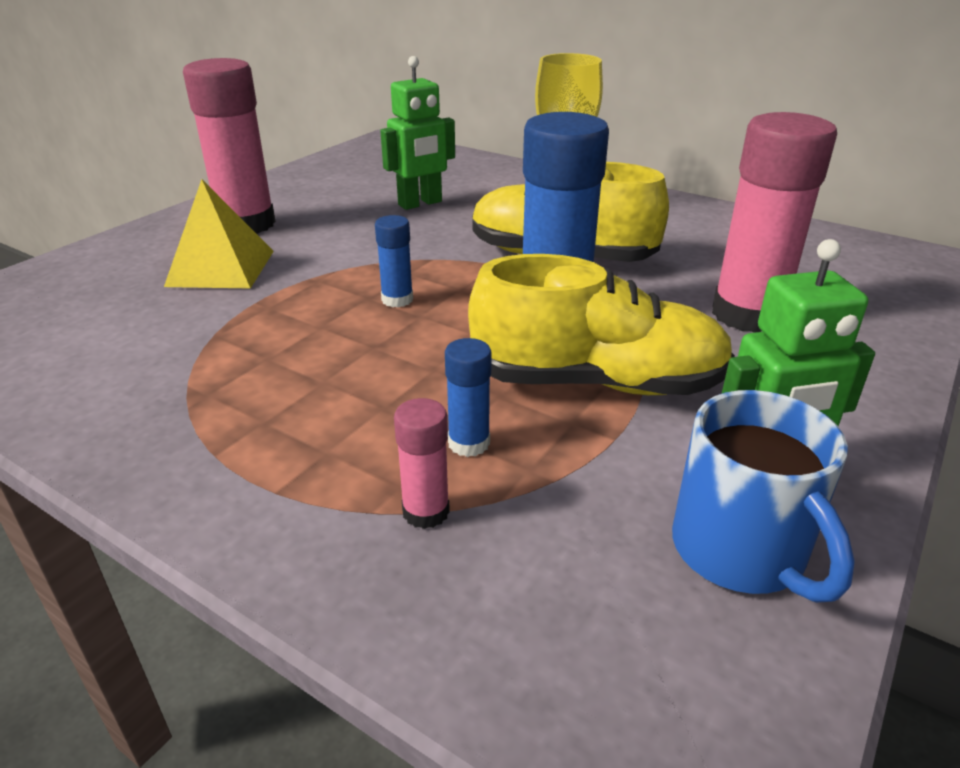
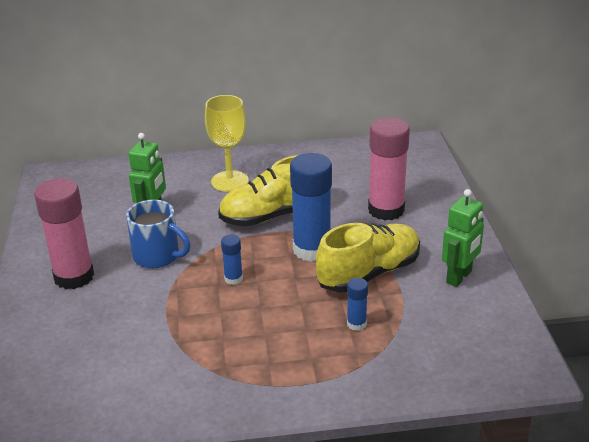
camera: 40 degrees left, 0 degrees up
yellow pyramid [164,179,274,289] -> none
pink glue stick [394,398,450,529] -> none
blue mug [672,390,855,603] -> blue mug moved to [126,200,190,268]

